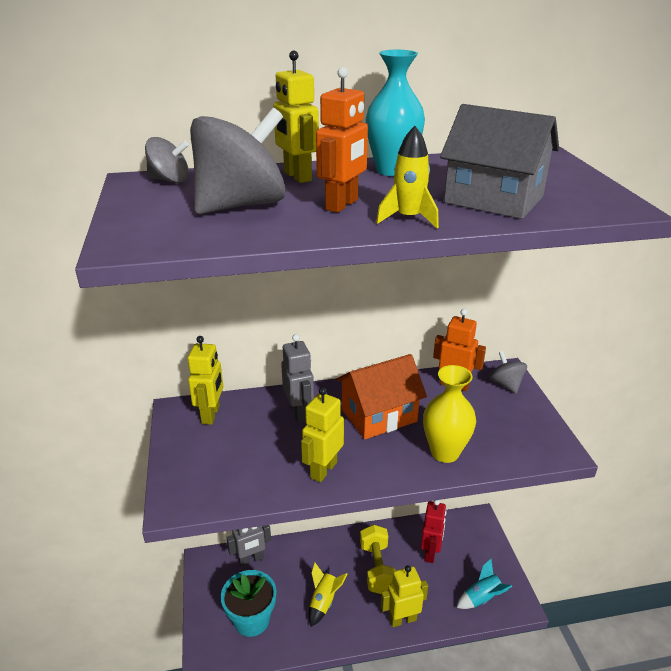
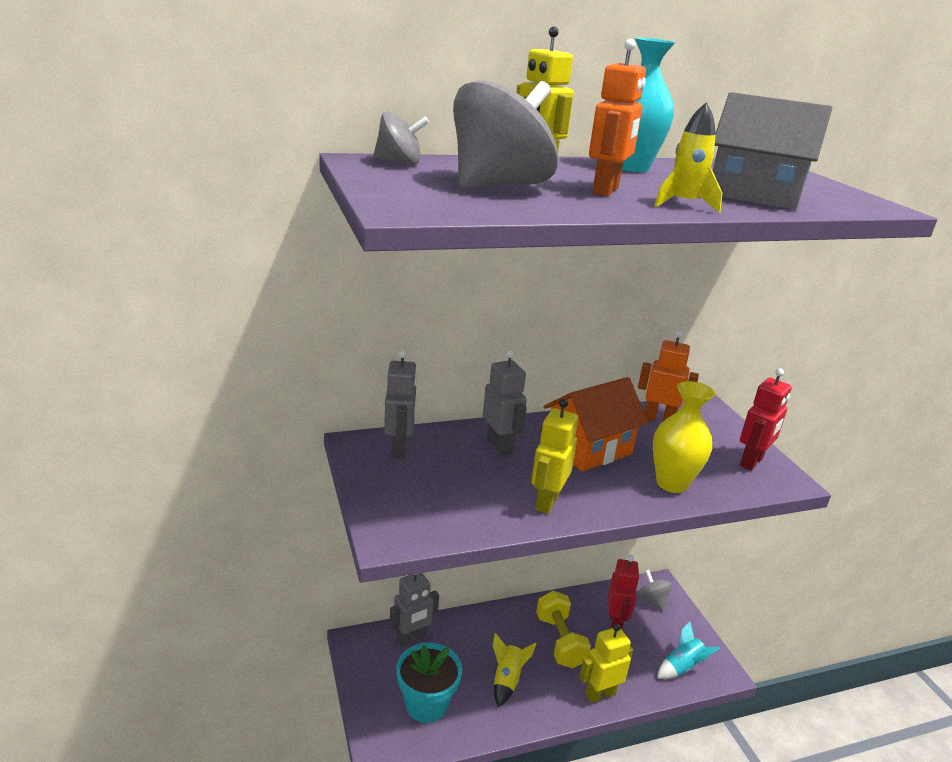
camera: 10 degrees left, 5 degrees down
yellow robot [188,336,223,425] -> grey robot [384,350,417,458]
grey spinning top [489,351,527,393] -> grey spinning top moved to [637,570,672,611]
none -> red robot [740,368,792,471]

